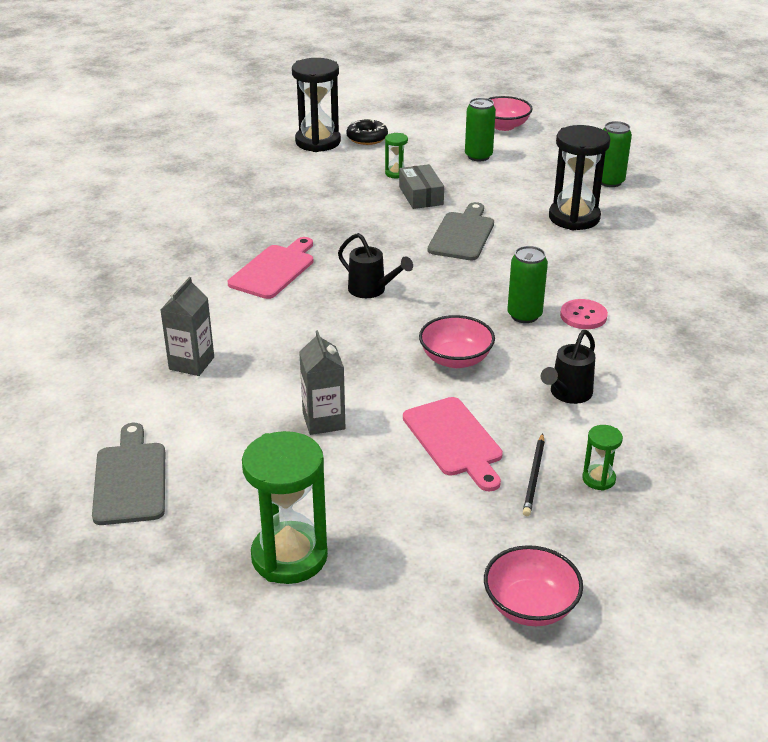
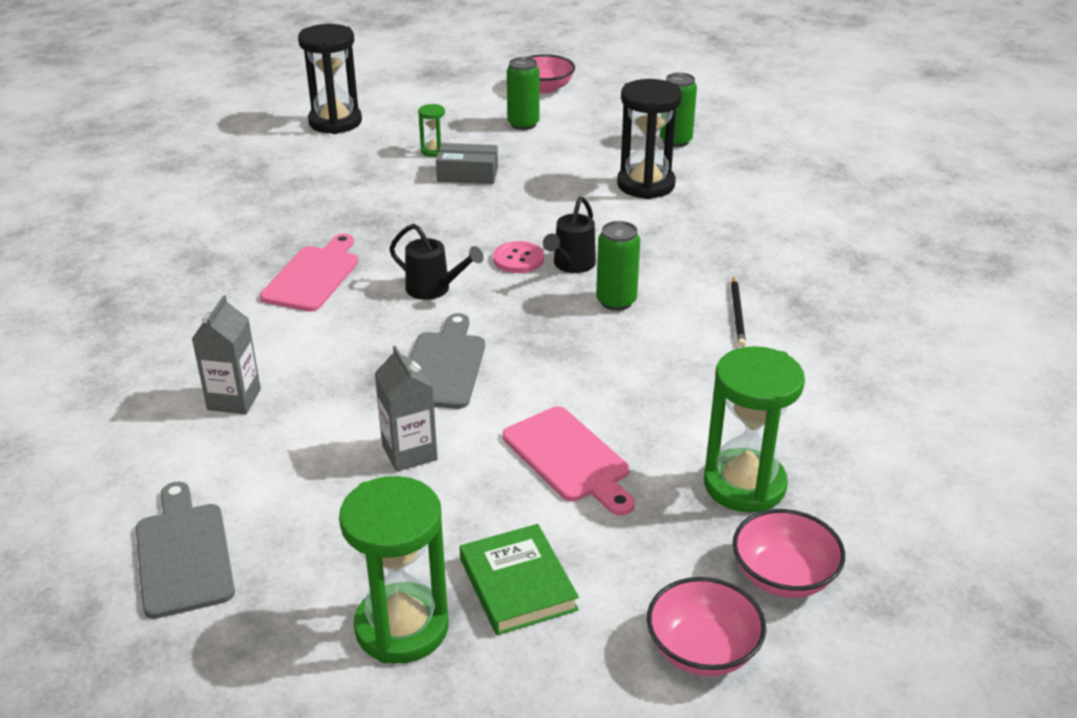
camera: 10 degrees left, 0 degrees up
black donut [346,119,388,145] -> none
grey box [399,164,444,209] -> grey box turned 60 degrees counterclockwise [436,143,498,184]
pink bowl [419,315,495,368] -> pink bowl moved to [733,509,845,598]
grey cutting board [428,202,494,260] -> grey cutting board moved to [410,313,485,409]
black pencil [523,433,545,516] -> black pencil moved to [731,276,746,347]
black watering can [541,330,595,404] -> black watering can moved to [543,197,596,273]
pink button [560,299,608,329] -> pink button moved to [493,241,544,273]
green hourglass [582,425,623,491] -> green hourglass [704,346,805,513], size x2.13
none -> green book [460,524,579,635]

